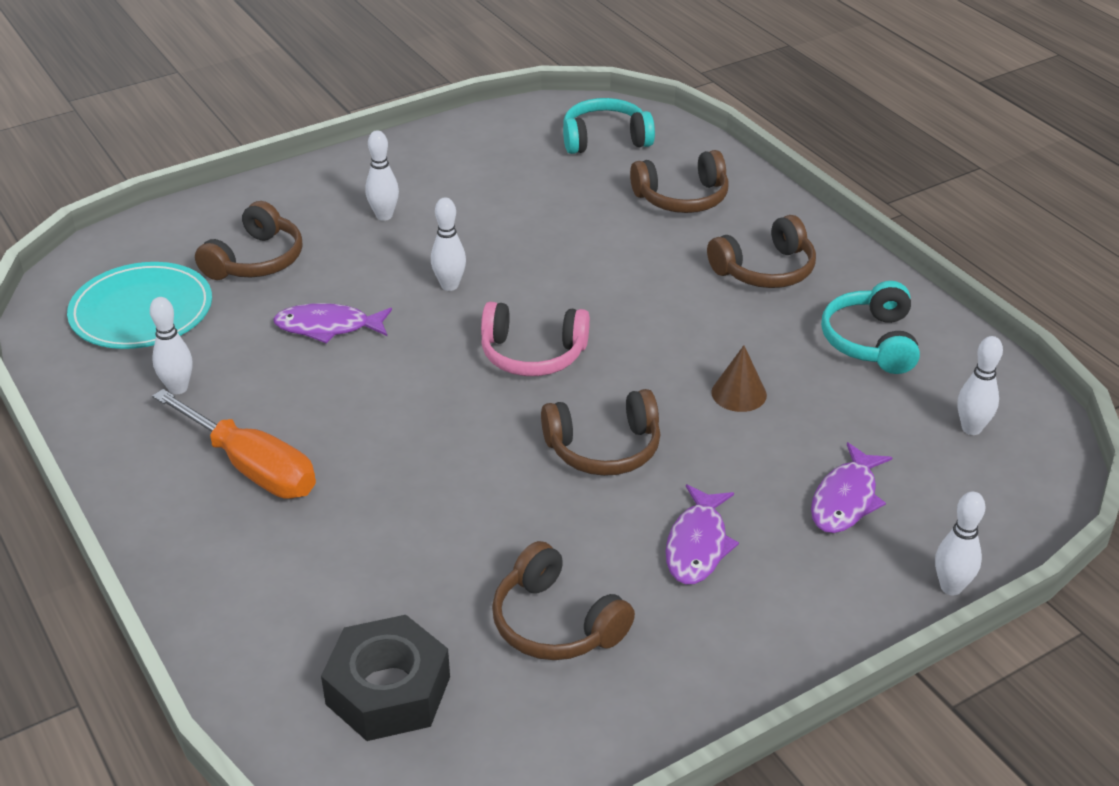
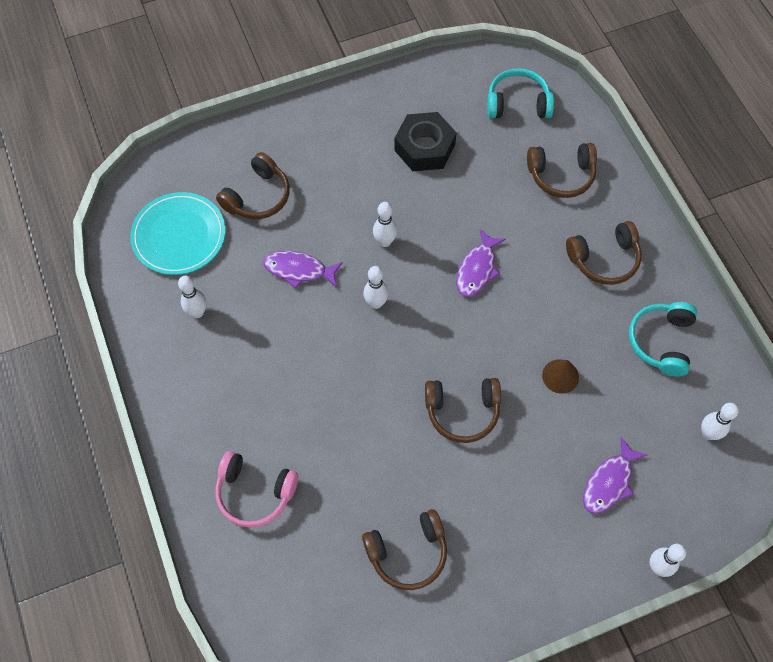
camera: 10 degrees right, 25 degrees up
orange screwdriver [152,389,316,499] -> none
black nut [321,615,450,741] -> black nut moved to [394,112,457,171]
white bowling pin [366,130,399,221] -> white bowling pin moved to [363,266,388,309]
pink headphones [481,302,590,376] -> pink headphones moved to [215,451,298,528]
brown headphones [492,541,635,660] -> brown headphones turned 75 degrees counterclockwise [362,509,447,590]
purple fish [666,484,739,584] -> purple fish moved to [456,229,506,297]

